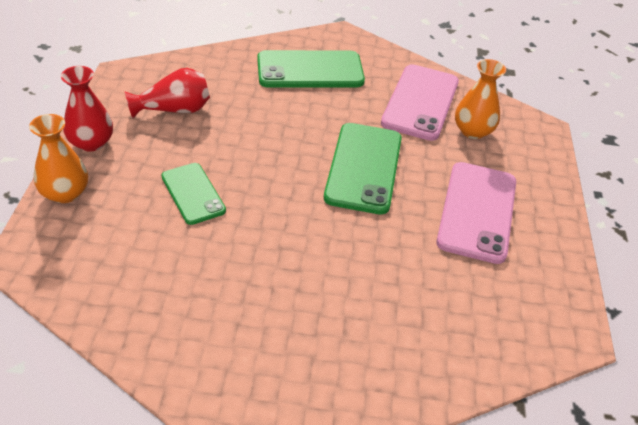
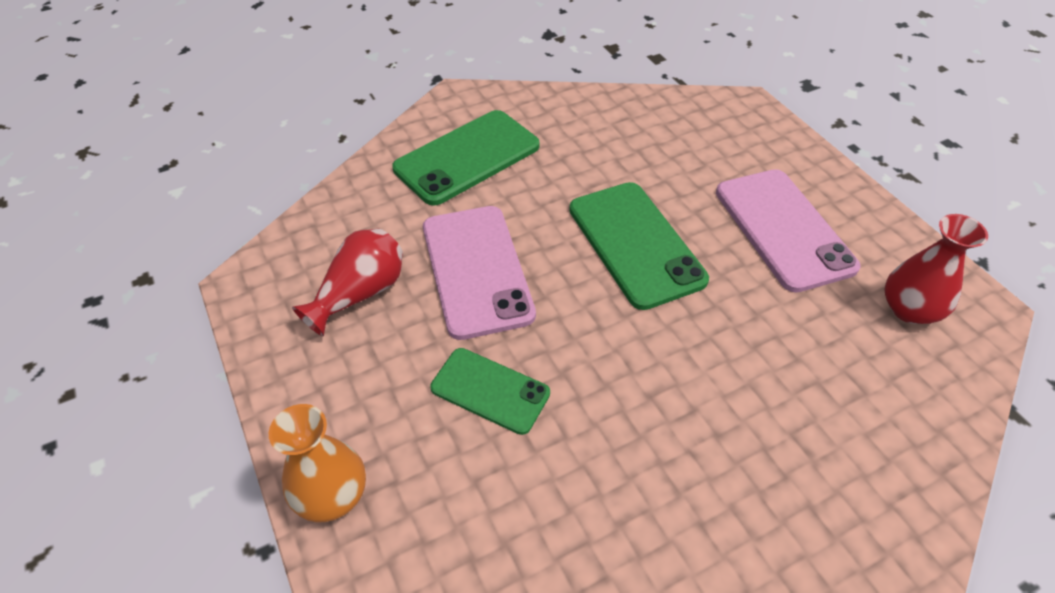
camera: 30 degrees left, 5 degrees up
red vase [61,66,113,152] -> red vase moved to [884,214,988,324]
pink phone [381,64,459,141] -> pink phone moved to [423,206,536,340]
orange vase [455,59,506,139] -> none

